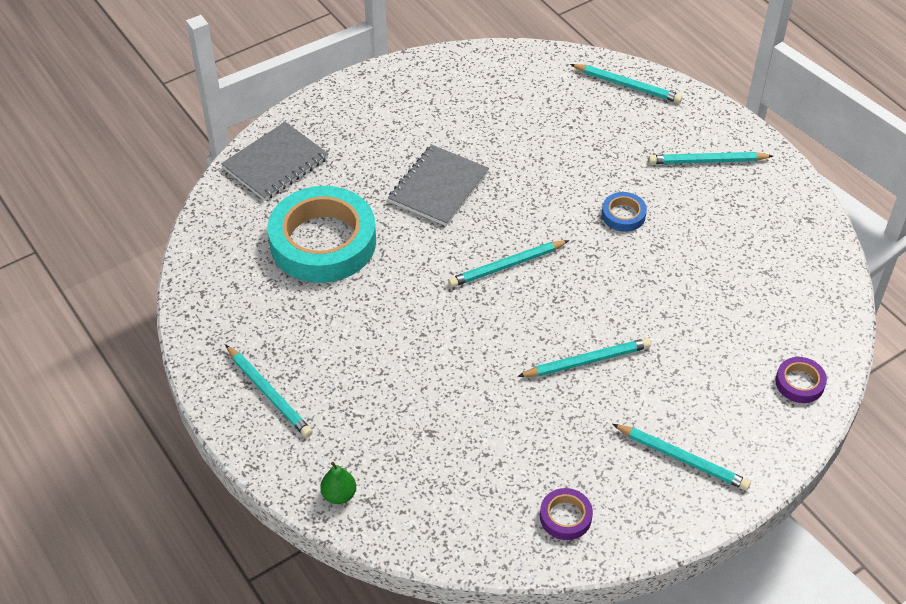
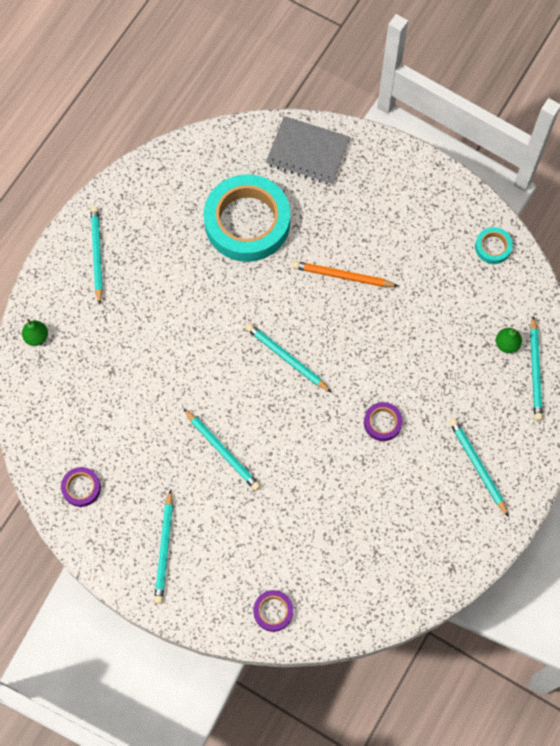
camera: 65 degrees right, 20 degrees up
turquoise pencil [225,345,313,438] -> turquoise pencil turned 150 degrees clockwise [91,206,103,305]
grey notebook [388,145,489,226] -> orange pencil [292,261,398,287]
blue tape [602,192,647,232] -> purple tape [364,402,402,441]
none -> turquoise tape [475,227,513,264]
none -> green pear [496,328,522,353]

